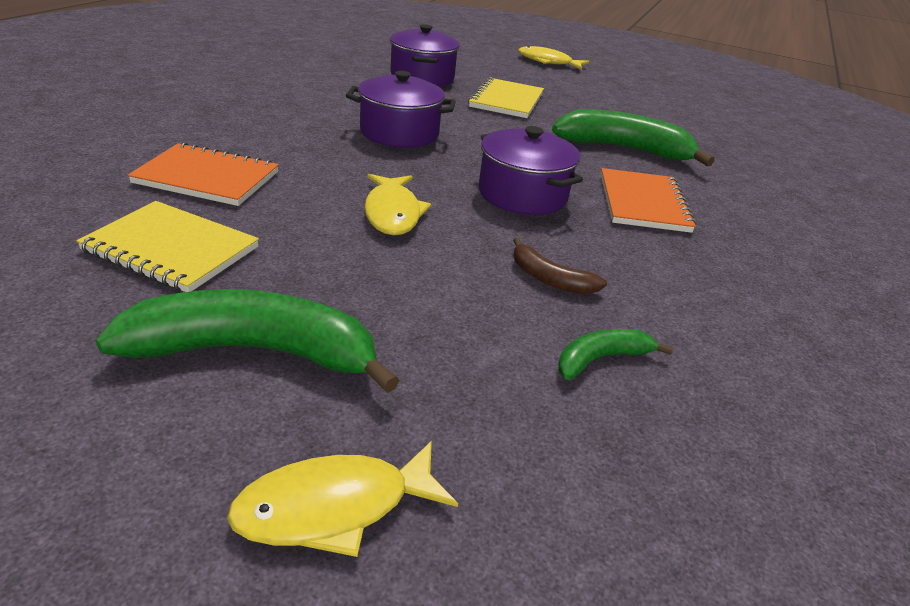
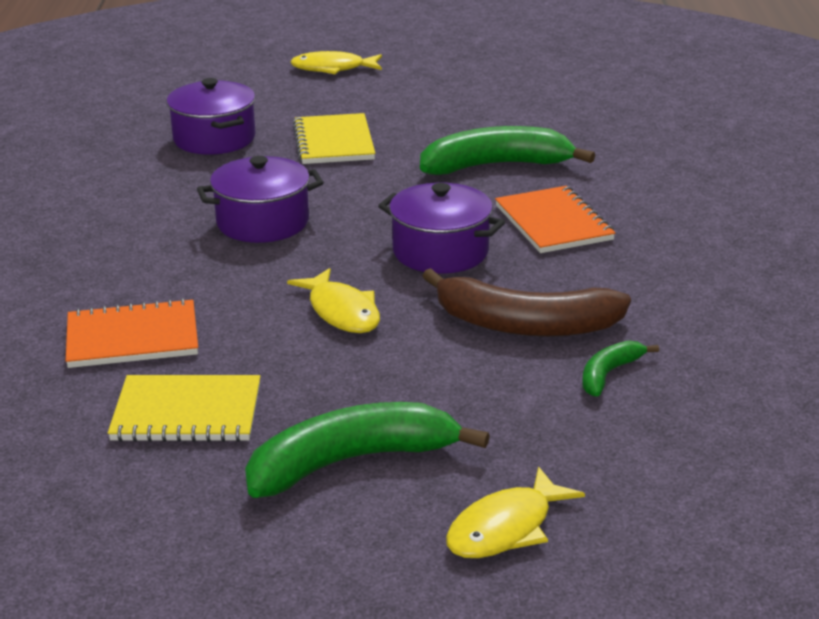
camera: 20 degrees left, 5 degrees down
brown banana [513,238,607,294] -> brown banana [422,268,631,337], size x2.03

